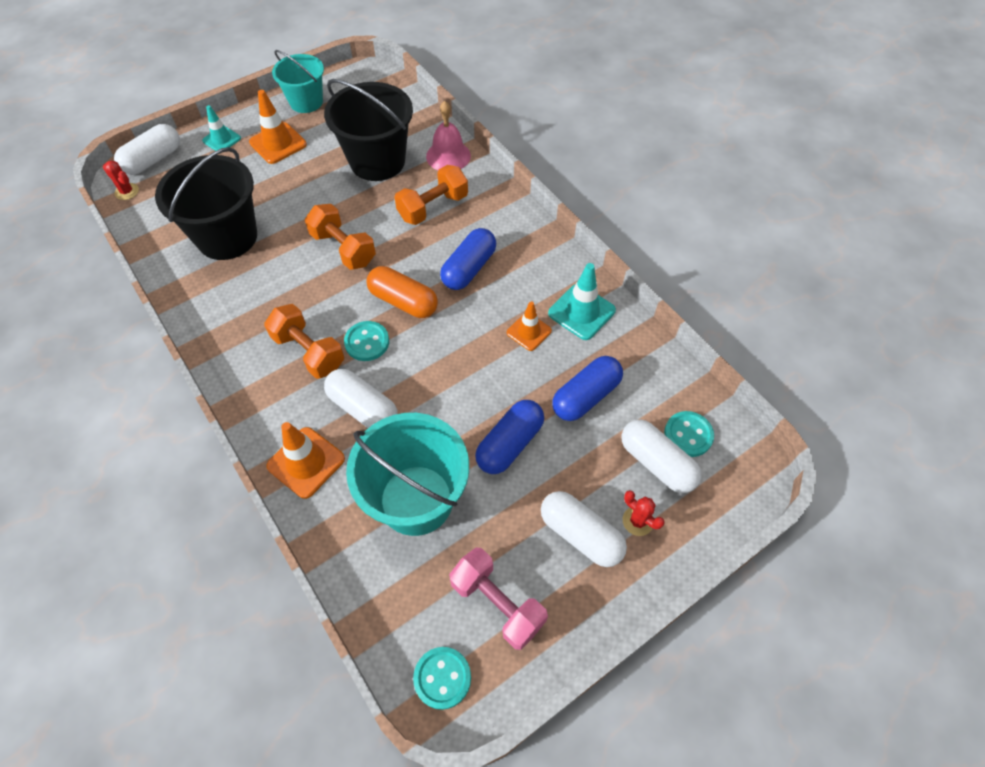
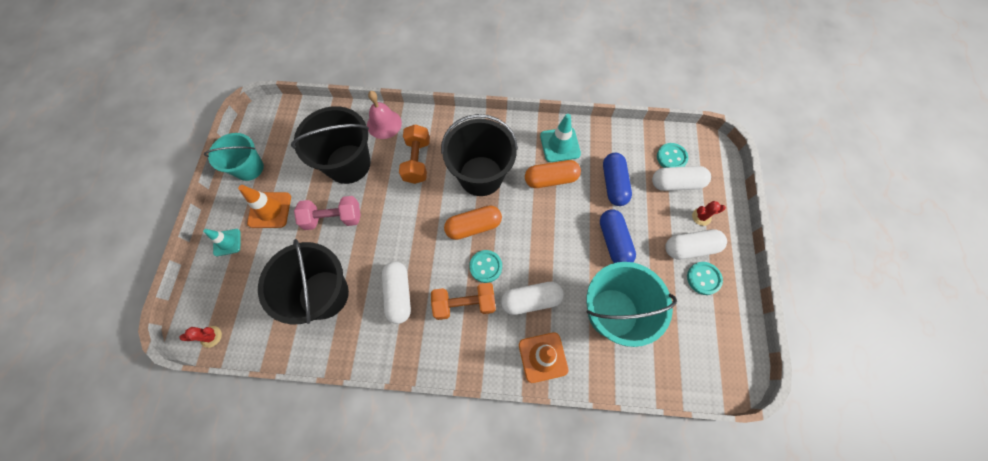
camera: 50 degrees left, 10 degrees up
white capsule [114,124,180,175] -> white capsule moved to [382,261,411,324]
orange dumbbell [305,204,376,270] -> none
turquoise button [413,647,471,710] -> turquoise button moved to [687,262,723,295]
blue capsule [440,228,496,290] -> black bucket [441,114,518,196]
pink dumbbell [449,548,548,650] -> pink dumbbell moved to [294,196,361,230]
orange traffic cone [507,301,552,351] -> orange capsule [525,160,581,188]

